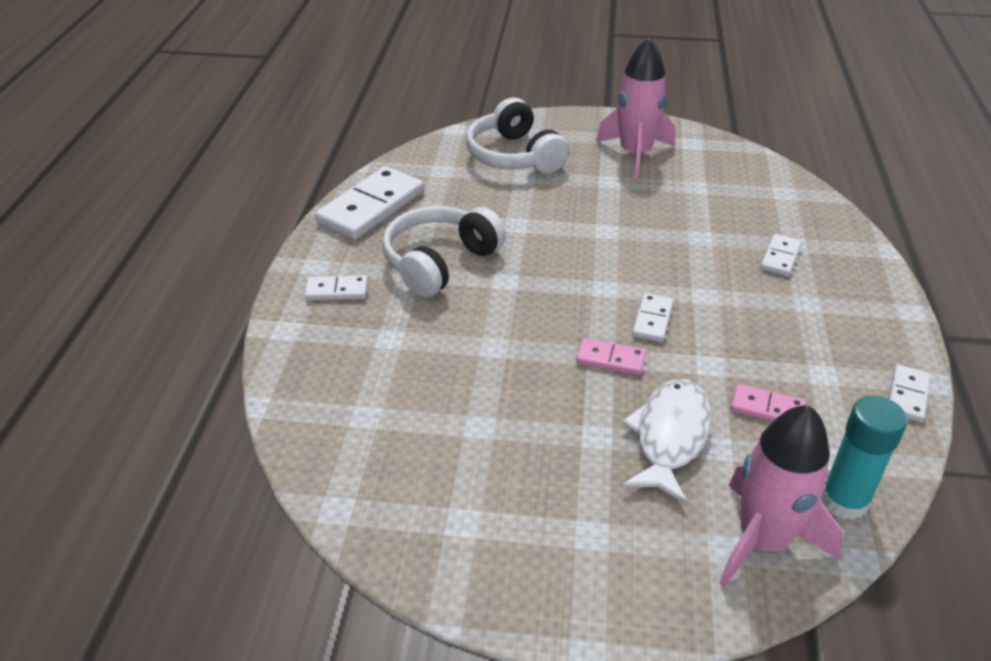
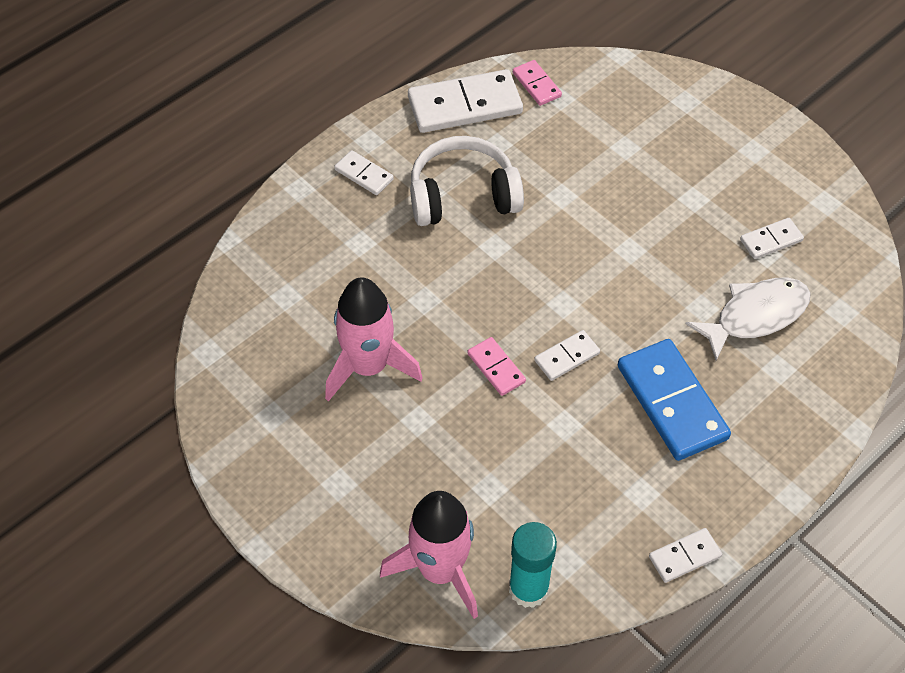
camera: 40 degrees right, 15 degrees up
white headphones [466,97,569,174] -> none
pink rocket [596,38,675,179] -> pink rocket moved to [325,277,422,402]
white fish [622,379,712,505] -> white fish moved to [686,278,811,361]
pink domino [731,384,806,421] -> pink domino moved to [513,60,562,106]
white domino [760,234,802,276] -> white domino moved to [740,218,804,259]
none -> blue domino [618,339,731,461]

